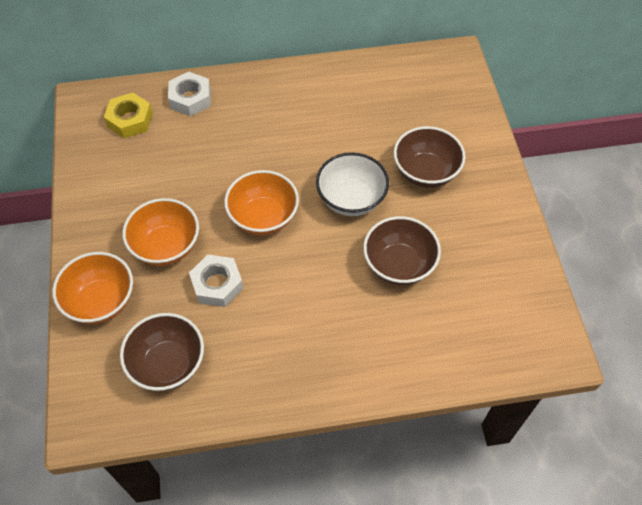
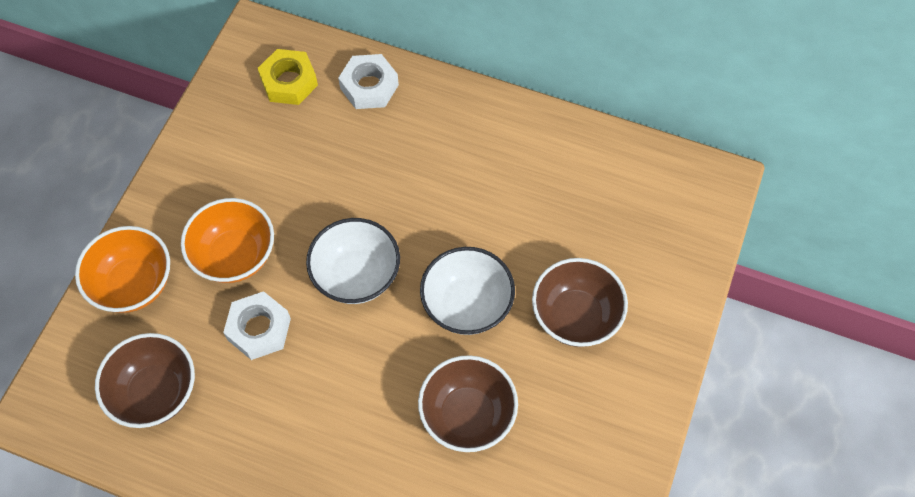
camera: 30 degrees right, 5 degrees up
orange bowl [224,170,299,235] -> white bowl [306,218,400,304]

